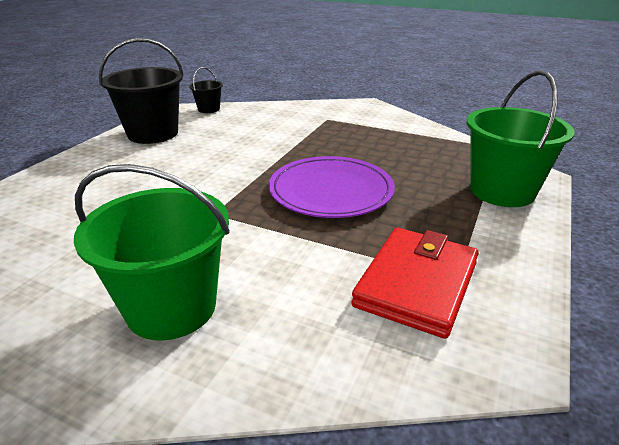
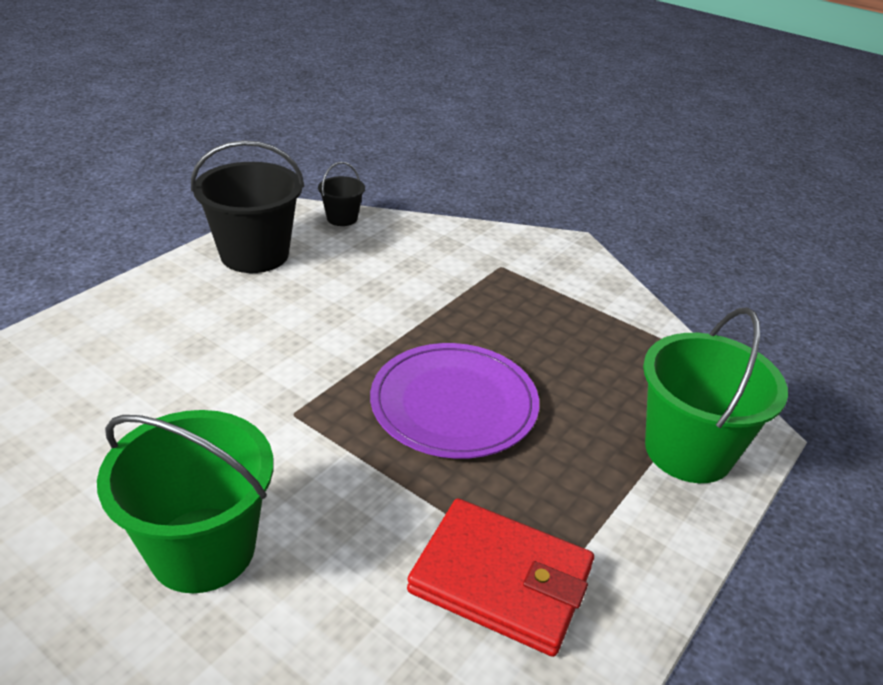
camera: 10 degrees right, 5 degrees up
red wallet [351,228,479,339] -> red wallet turned 75 degrees clockwise [407,498,594,657]

